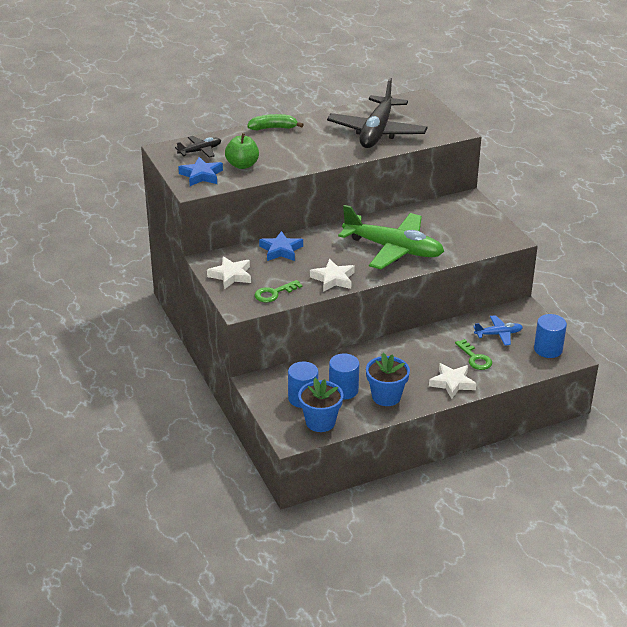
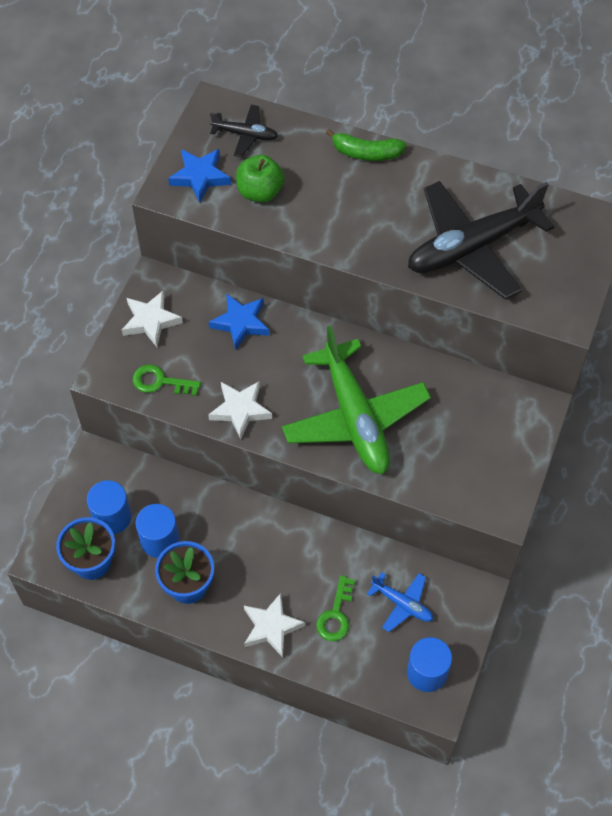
camera: 45 degrees right, 25 degrees up
green banana [247,114,304,130] -> green banana turned 150 degrees clockwise [326,129,407,161]

